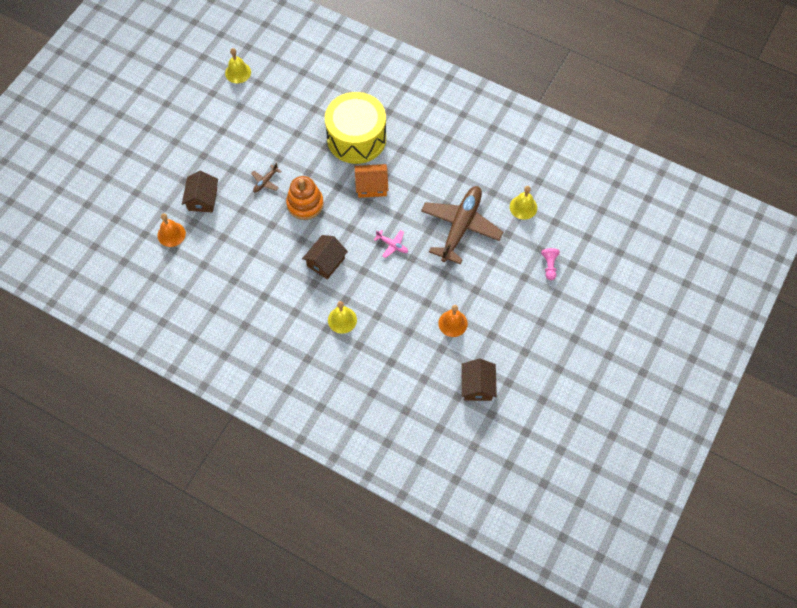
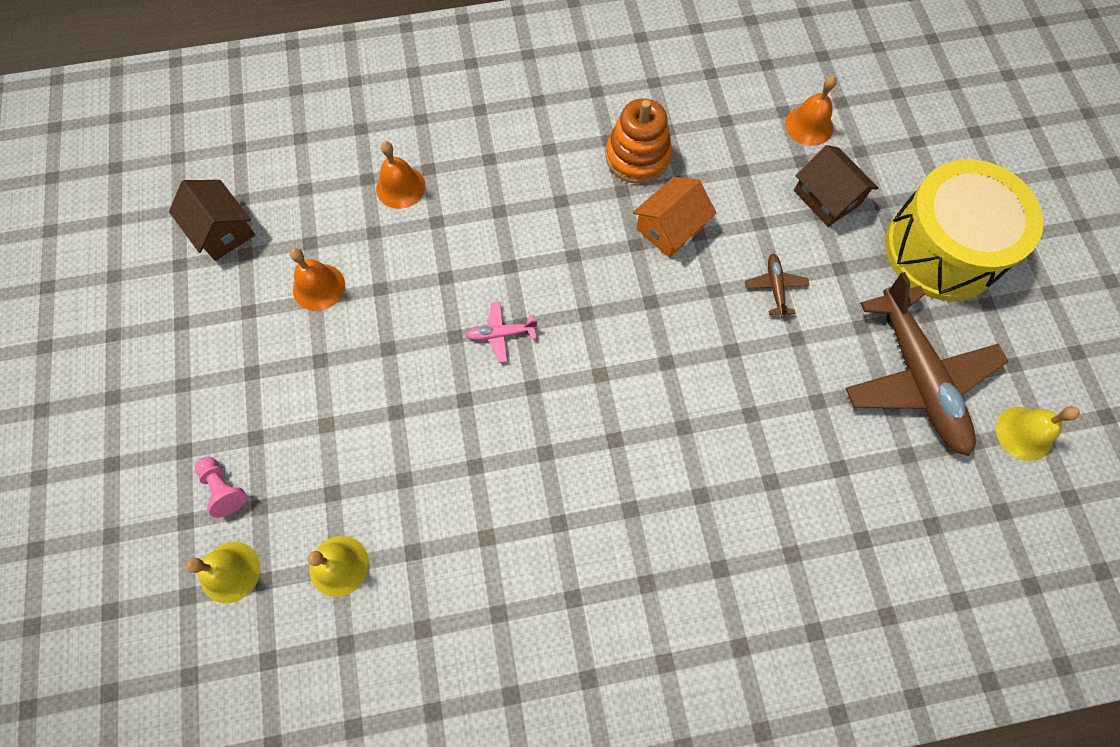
camera: 140 degrees right, 5 degrees up
orange stacking toy [286,176,324,220] -> orange stacking toy moved to [606,98,672,184]
brown house [302,235,348,279] -> none
yellow drum [325,92,386,164] -> yellow drum moved to [885,159,1043,301]
yellow bell [328,301,357,334] -> yellow bell moved to [186,542,260,603]
orange house [355,164,388,198] -> orange house moved to [633,177,717,258]
brown plane [421,186,503,264] -> brown plane moved to [845,272,1008,456]
none -> orange bell [376,141,426,209]

